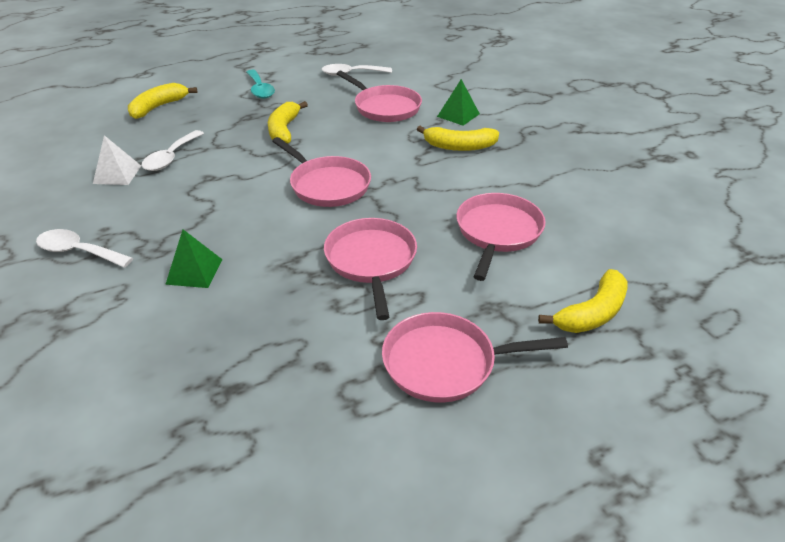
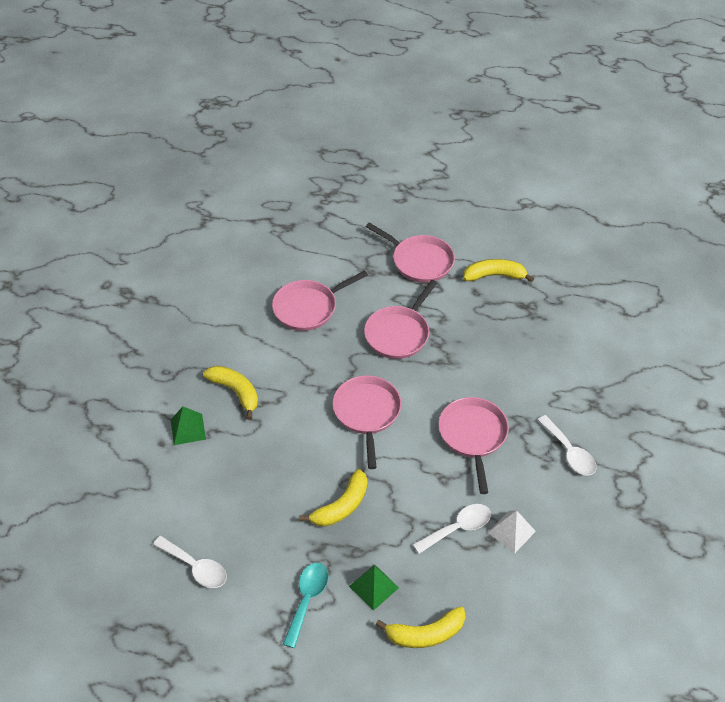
camera: 140 degrees left, 10 degrees up
green pyramid [165,230,223,288] -> green pyramid moved to [349,564,399,611]
pink pan [337,71,422,122] -> pink pan moved to [438,397,509,494]
yellow banana [538,269,627,333] -> yellow banana moved to [463,259,534,282]

